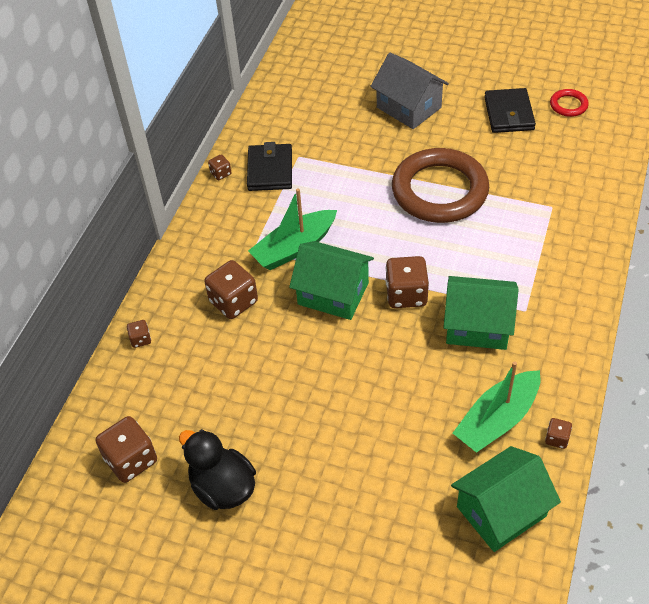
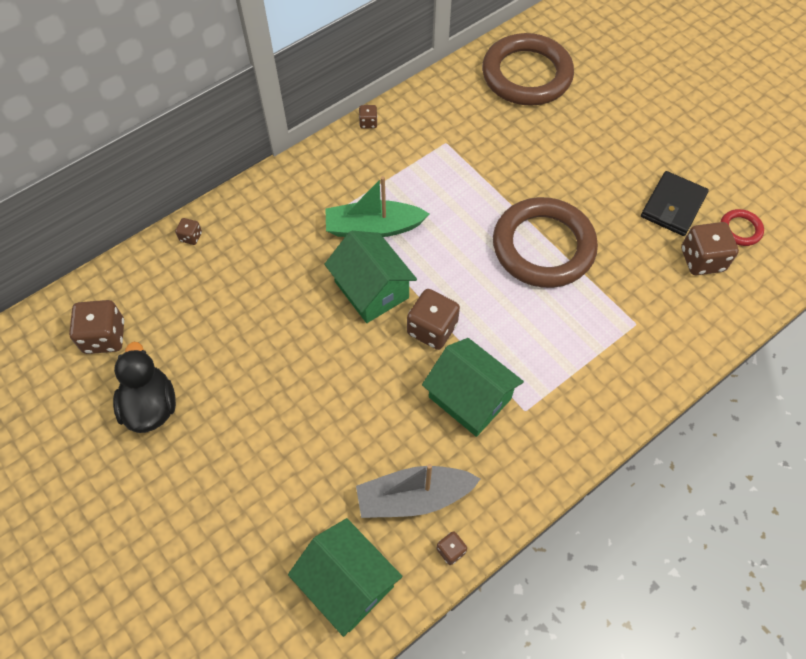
camera: 30 degrees right, 10 degrees up
brown dice [204,260,258,319] -> brown dice moved to [681,222,739,275]
black wallet [247,142,292,191] -> none
grey house [370,53,449,129] -> none
green house [451,446,561,552] -> green house turned 45 degrees clockwise [288,518,403,637]
green boat [453,361,540,453] -> grey boat [356,464,480,518]
none -> brown ring [482,33,574,106]

